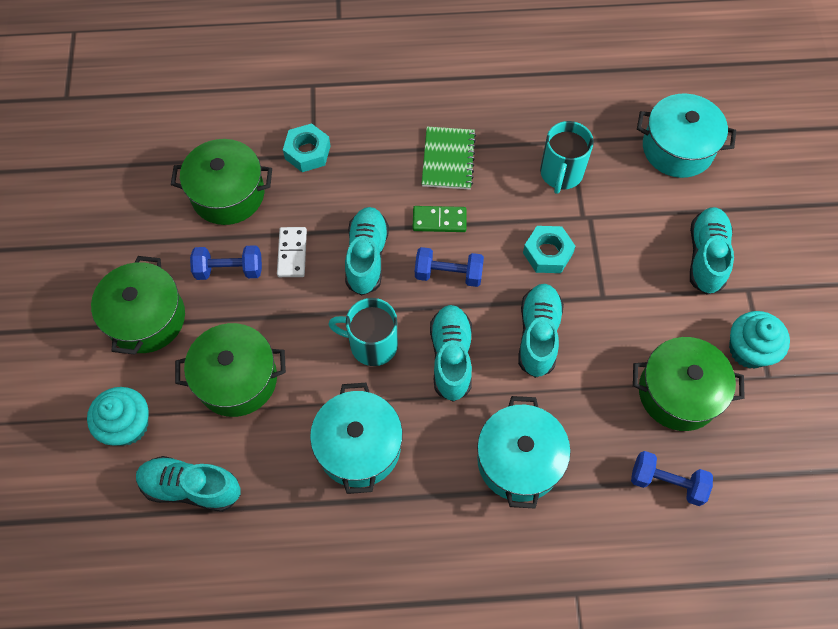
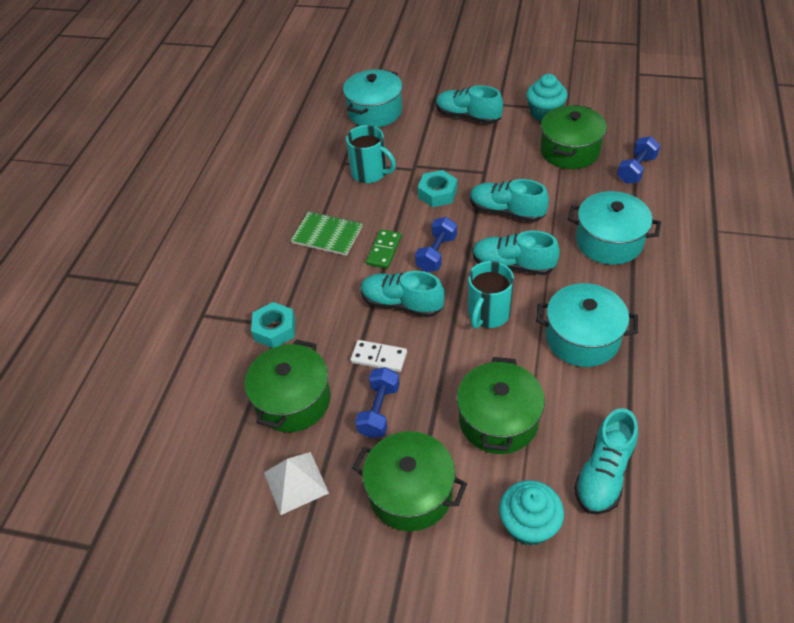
camera: 70 degrees left, 15 degrees down
none -> white pyramid [264,452,329,515]

